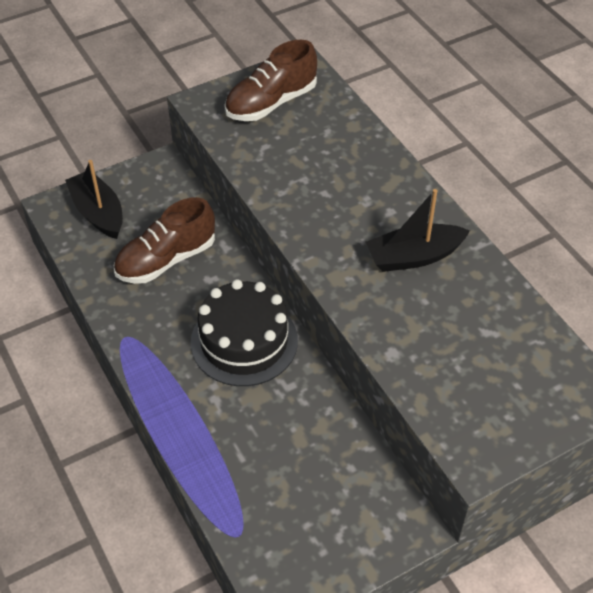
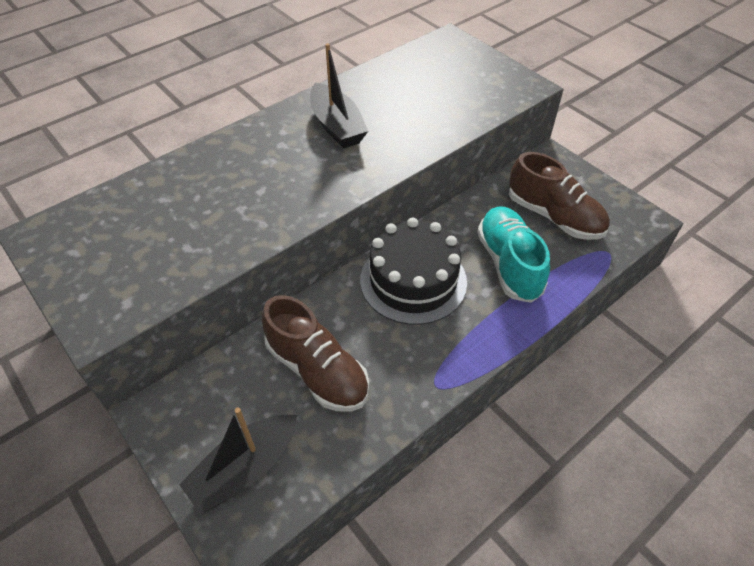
camera: 100 degrees left, 0 degrees up
brown shoe [224,40,317,121] -> brown shoe moved to [509,152,610,240]
none -> turquoise shoe [477,207,550,303]

